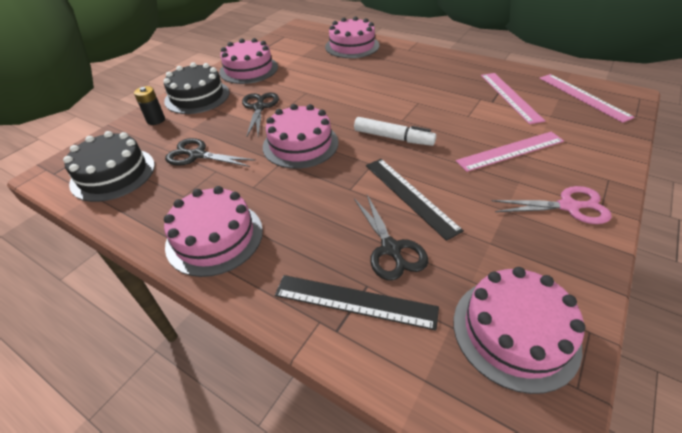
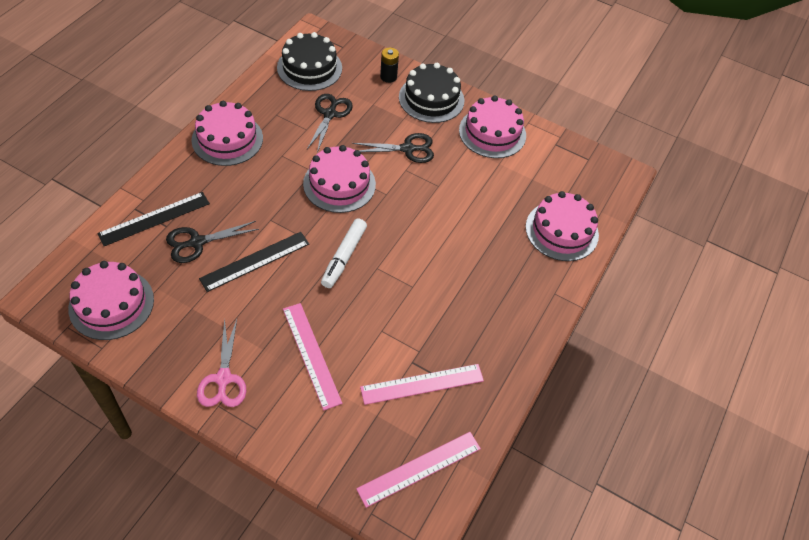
camera: 80 degrees right, 10 degrees up
black ruler [275,275,439,331] -> black ruler turned 45 degrees clockwise [97,192,210,246]

